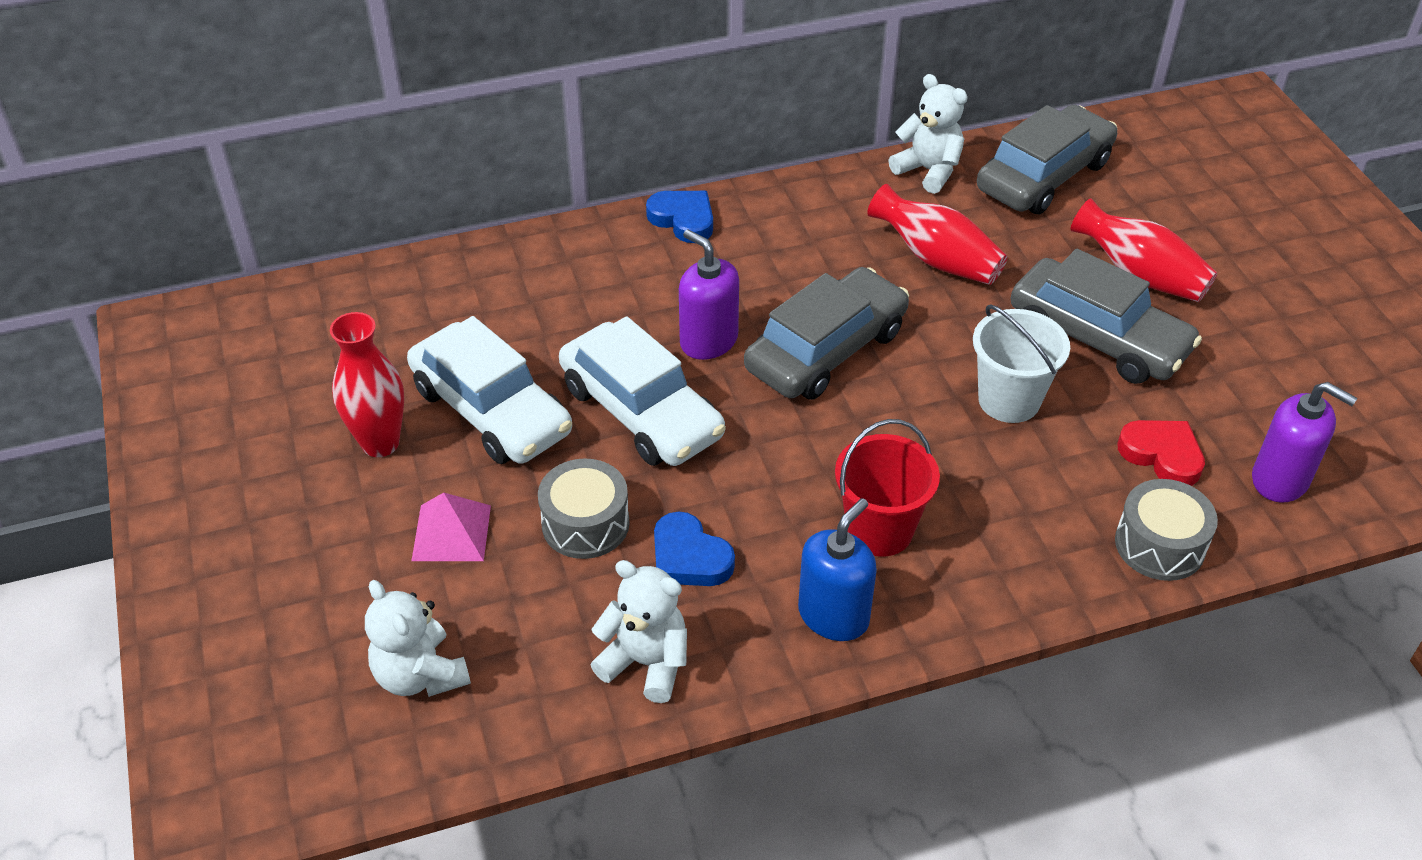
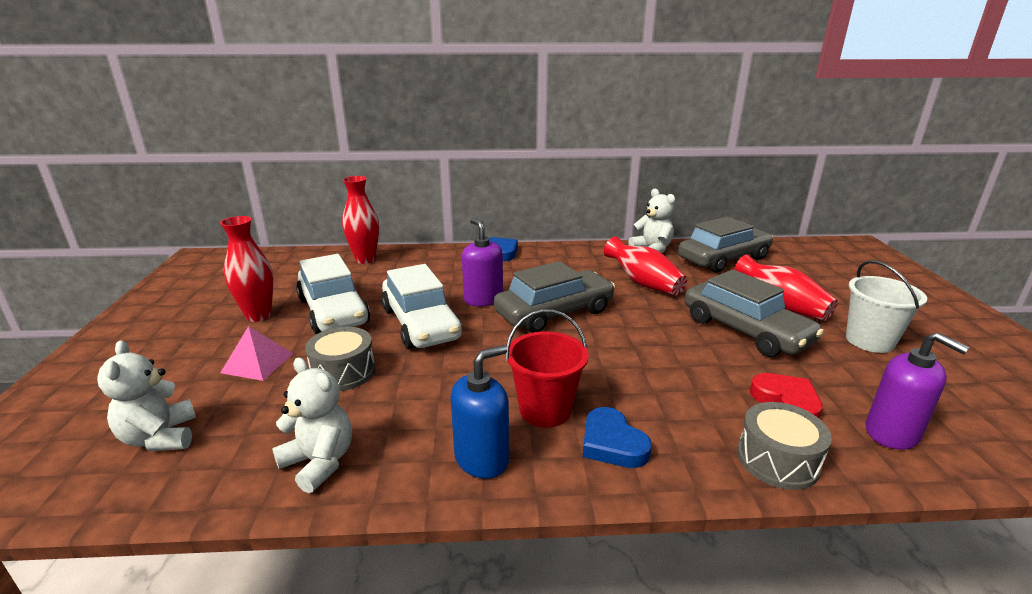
camera: 15 degrees right, 20 degrees down
blue heart [654,511,735,586] -> blue heart moved to [583,407,652,468]
white bucket [973,304,1070,423] -> white bucket moved to [846,260,927,353]
none -> red vase [342,176,379,264]

